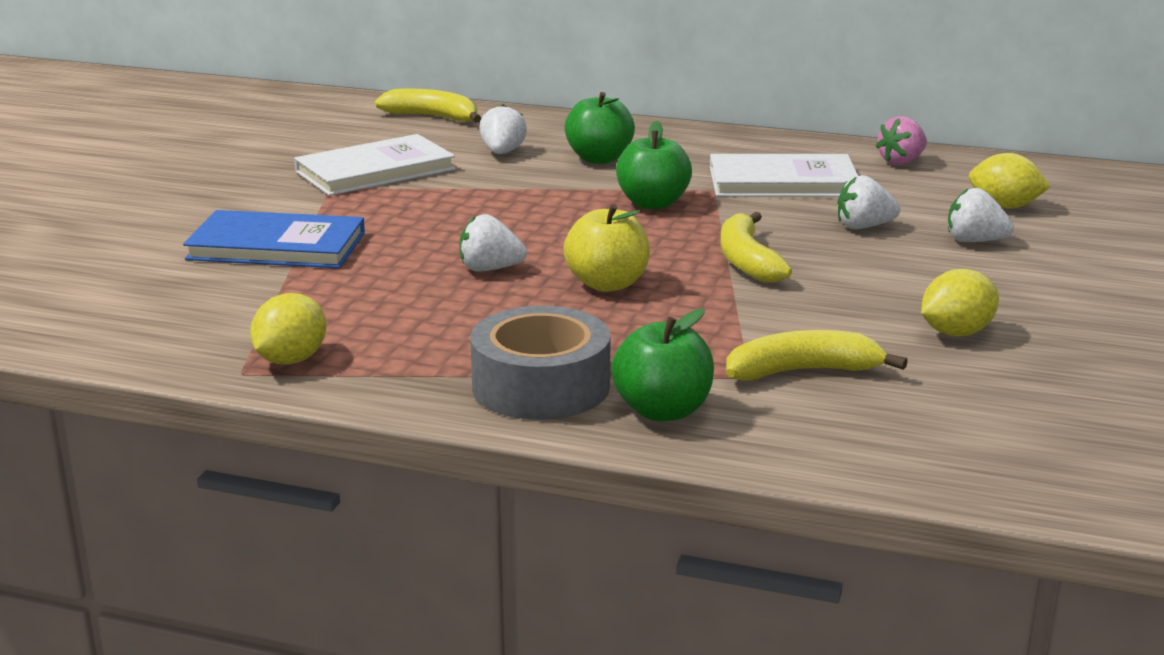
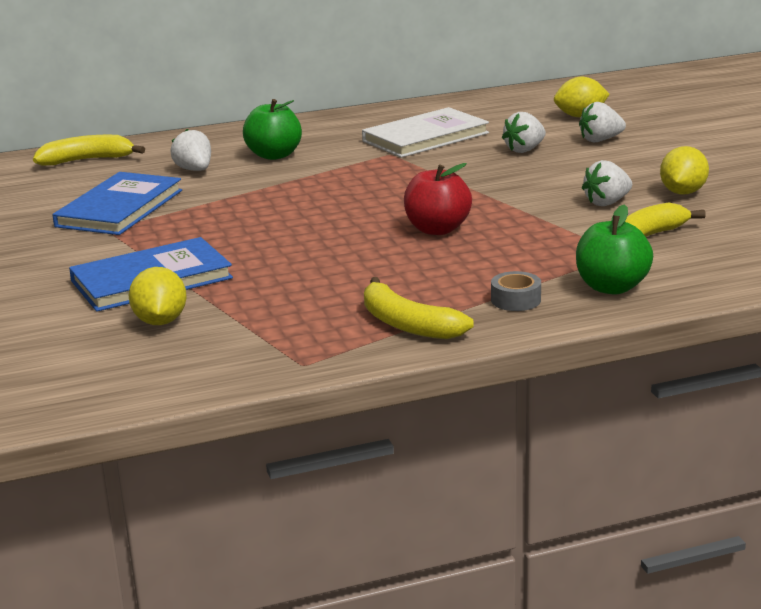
camera: 35 degrees left, 0 degrees up
yellow lemon [250,293,326,365] -> yellow lemon moved to [128,267,187,325]
white book [294,134,456,196] -> blue book [52,172,182,235]
white strawberry [460,214,527,272] -> white strawberry moved to [582,160,632,206]
grey tape [470,306,611,420] -> grey tape [491,271,541,311], size x0.46
yellow apple [563,204,650,292] -> red apple [404,163,472,235]
green apple [616,121,692,210] -> none
yellow banana [720,212,792,282] -> yellow banana moved to [364,277,474,339]
pink strawberry [875,116,927,165] -> none

